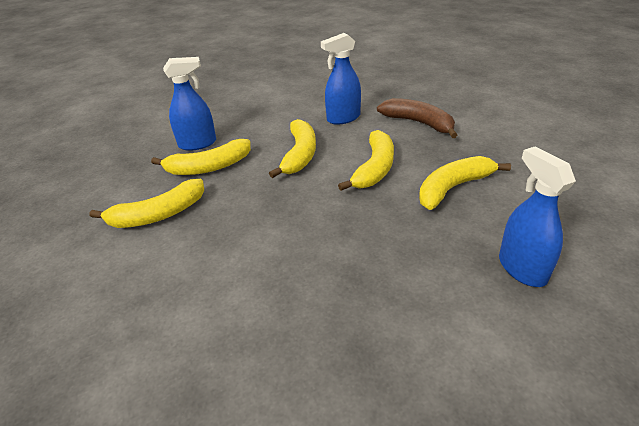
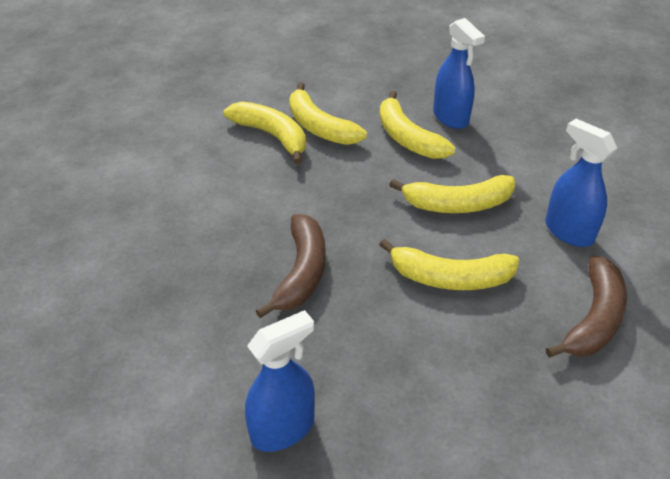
camera: 75 degrees right, 5 degrees up
yellow banana [419,156,511,210] -> yellow banana moved to [224,101,306,164]
none -> brown banana [256,214,326,318]

